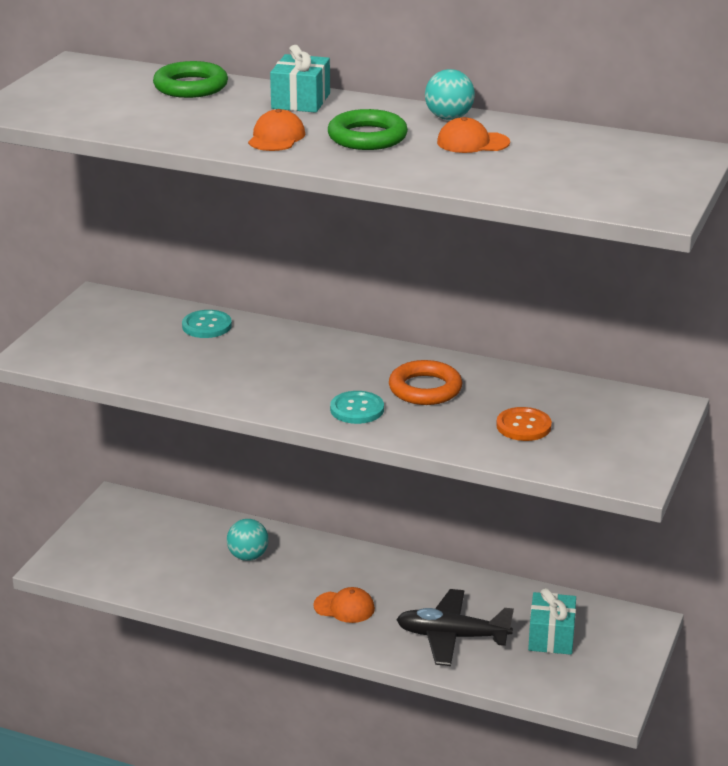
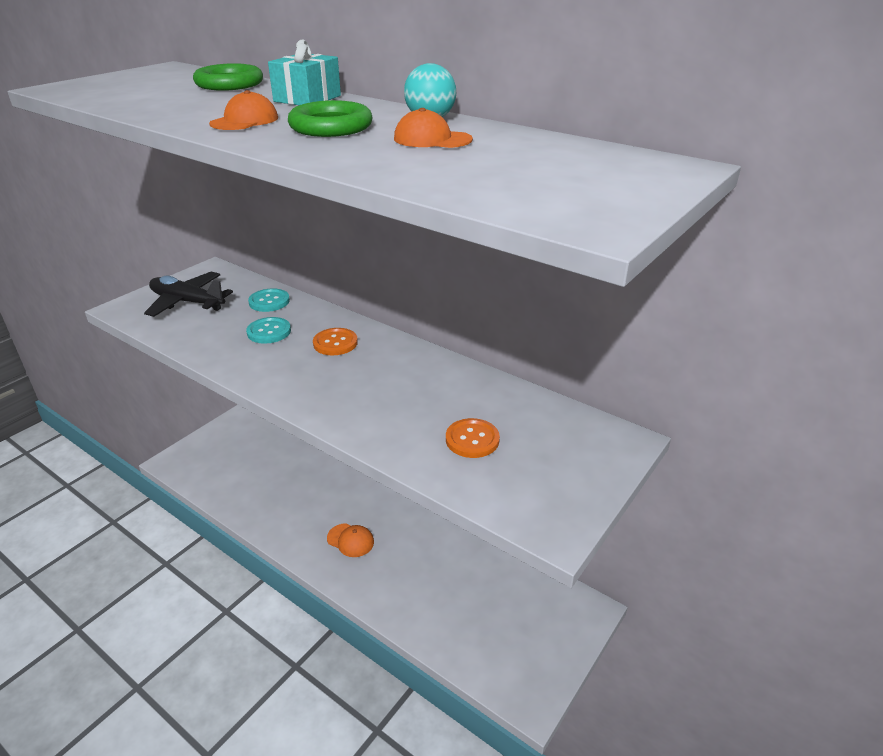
camera: 15 degrees right, 5 degrees up
turquoise ball [227,519,269,561] -> none
turquoise button [330,391,384,424] -> turquoise button moved to [246,317,291,344]
orange ring [389,360,462,405] -> none
black plane [396,589,514,666] -> black plane moved to [144,272,233,317]
turquoise gift [528,588,576,655] -> none
none -> orange button [313,328,358,355]

